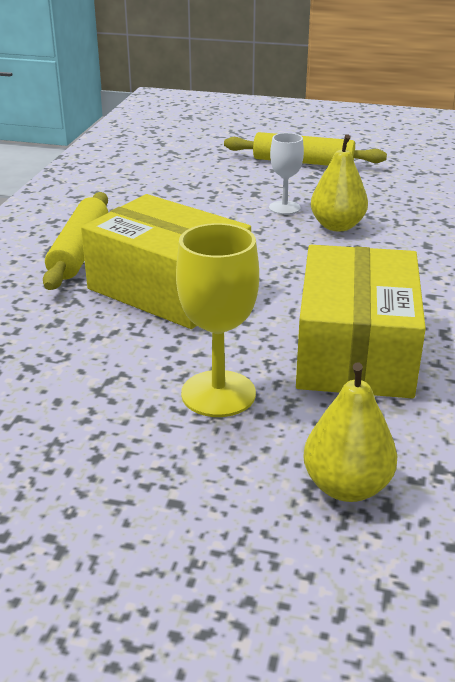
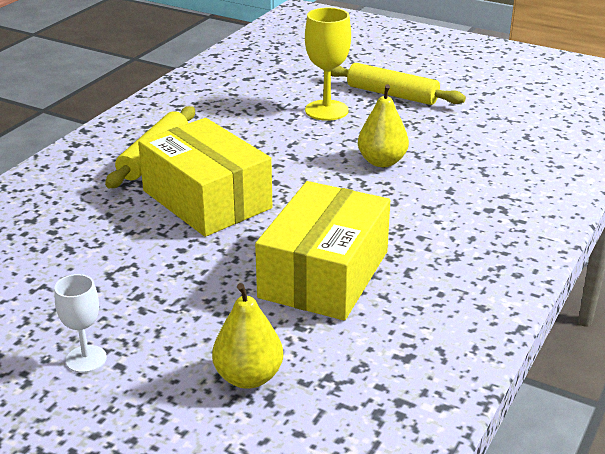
camera: 15 degrees right, 0 degrees up
yellow goblet [176,223,259,417] -> yellow goblet moved to [305,7,351,121]
white goblet [269,133,304,215] -> white goblet moved to [54,274,107,373]

